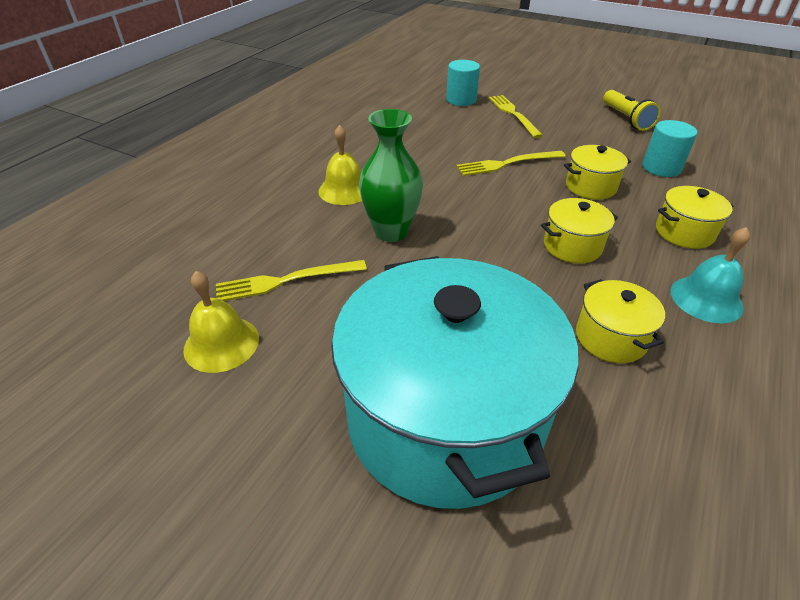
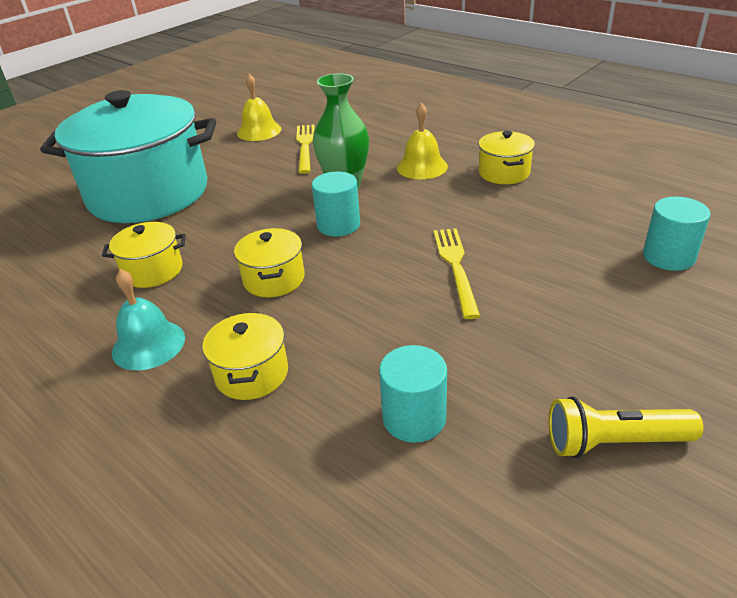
camera: 105 degrees right, 5 degrees down
yellow fork [489,95,543,138] -> none
yellow pot [564,145,631,200] -> yellow pot moved to [478,131,535,184]
none -> turquoise cylinder [312,171,360,237]

